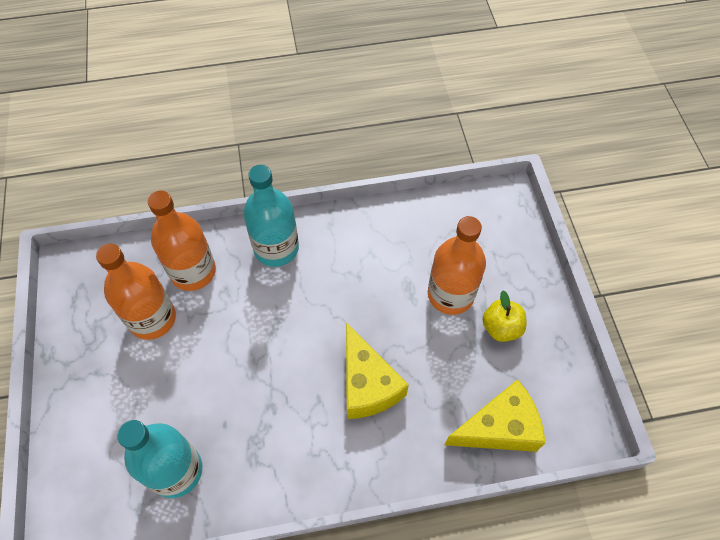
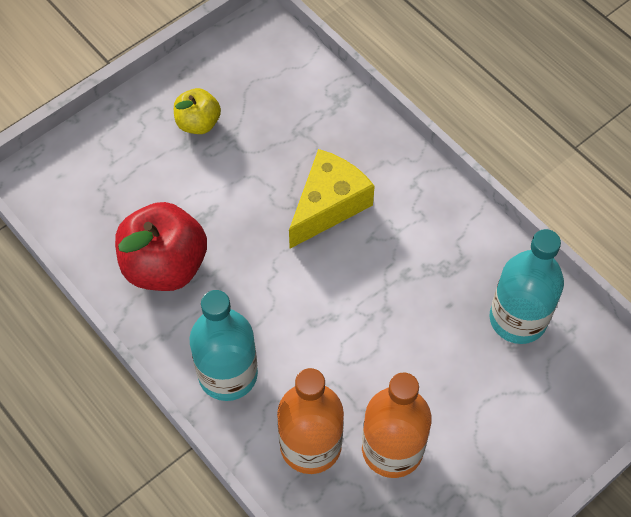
camera: 120 degrees left, 0 degrees up
orange bottle [428,216,486,315] -> none
yellow cheese [445,379,545,452] -> none
none -> red apple [115,202,207,291]

